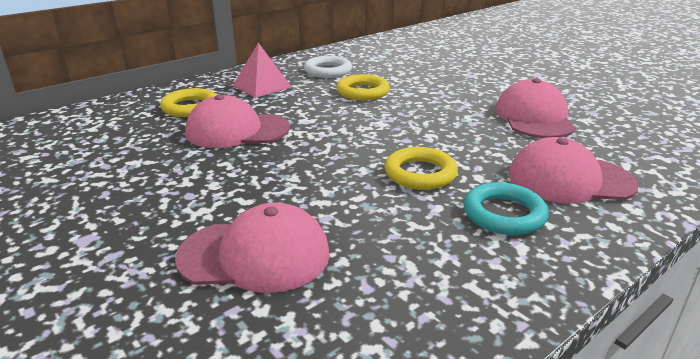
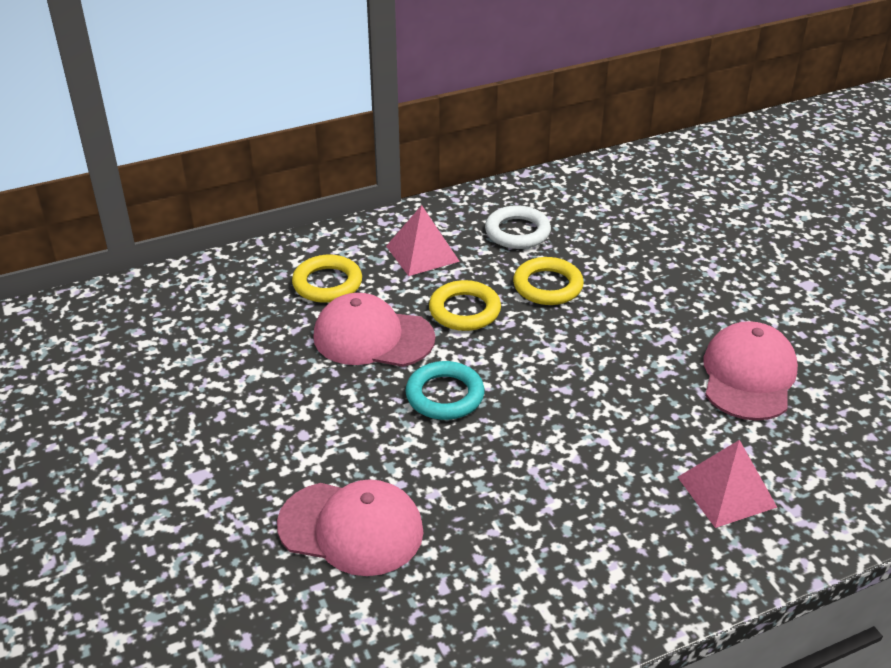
camera: 15 degrees right, 10 degrees up
yellow ring [385,147,458,190] -> yellow ring moved to [429,280,501,331]
turquoise ring [464,182,549,235] -> turquoise ring moved to [405,361,484,420]
pink cap [509,137,639,203] -> pink pyramid [678,440,778,528]

